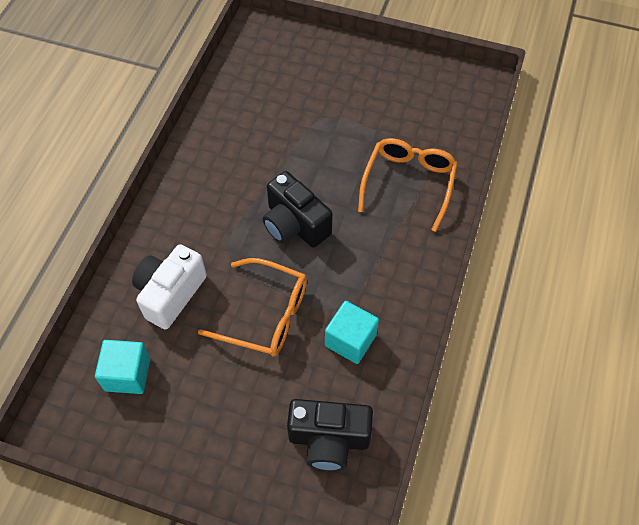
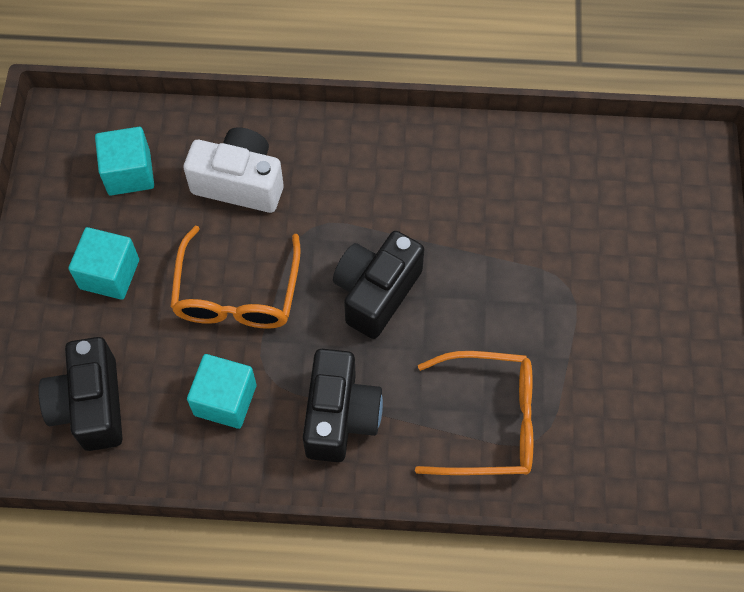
camera: 75 degrees right, 5 degrees up
none -> turquoise cube [69,227,139,300]
none -> black camera [303,349,383,462]

